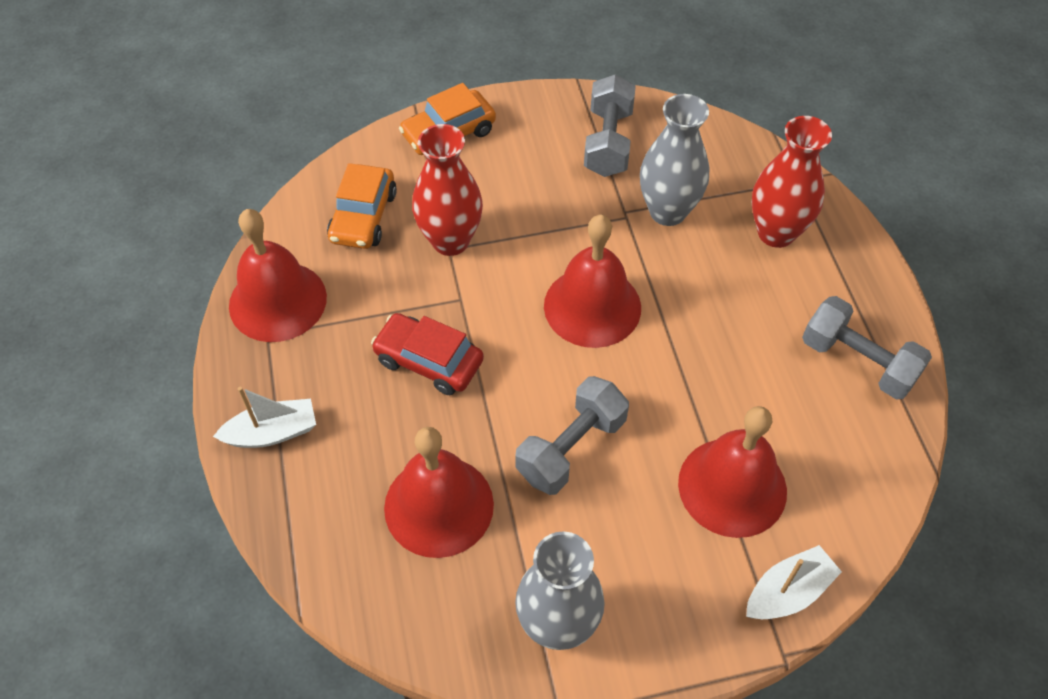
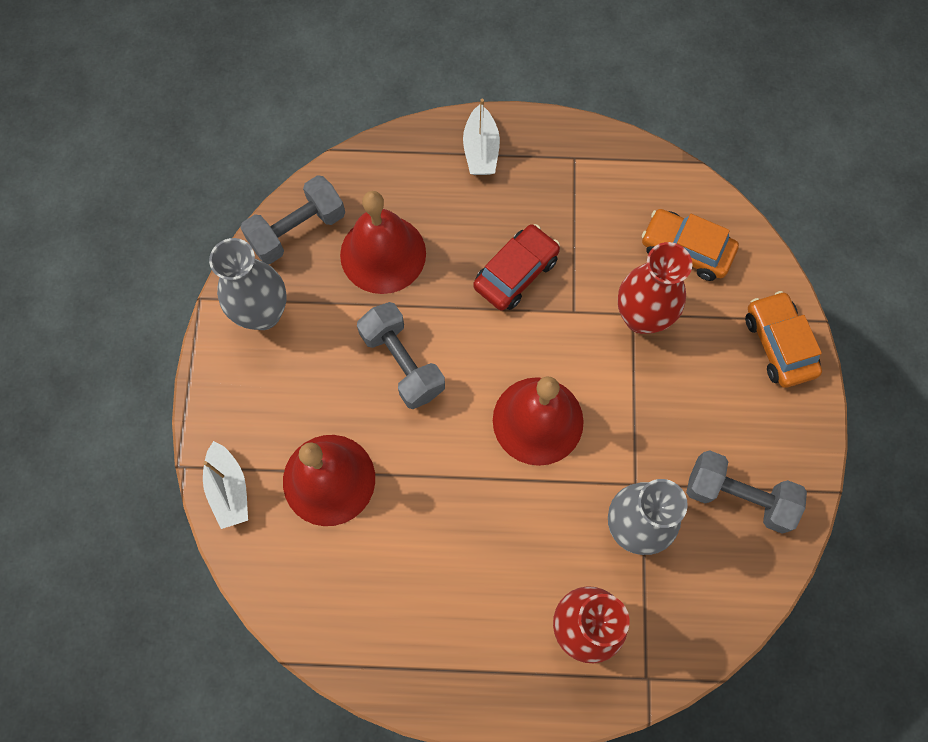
camera: 105 degrees right, 15 degrees up
red bell [229,209,327,342] -> none
grey dumbbell [802,296,932,400] -> grey dumbbell moved to [240,175,345,264]

